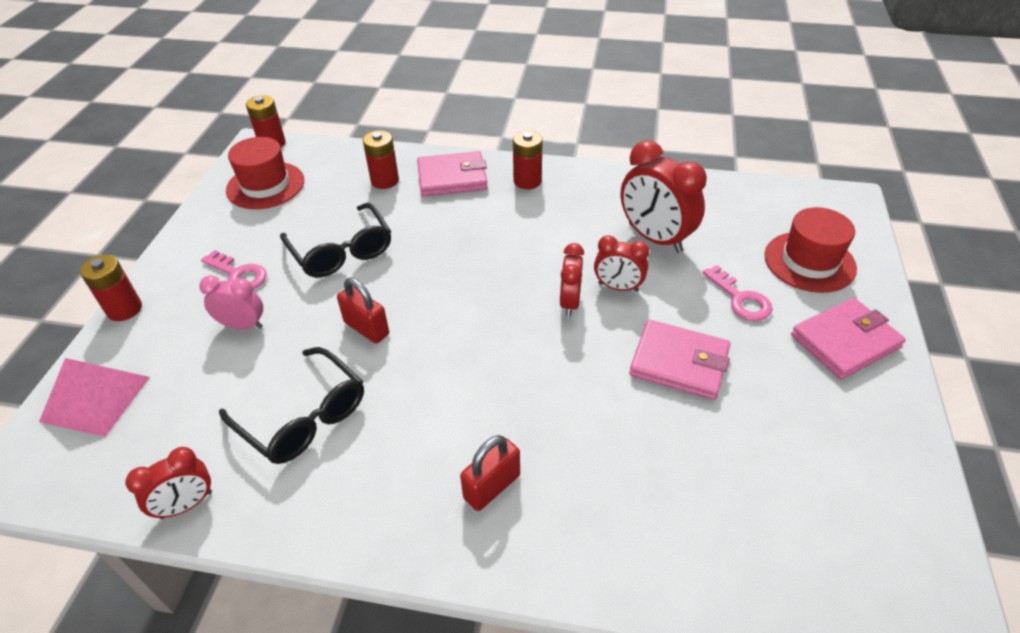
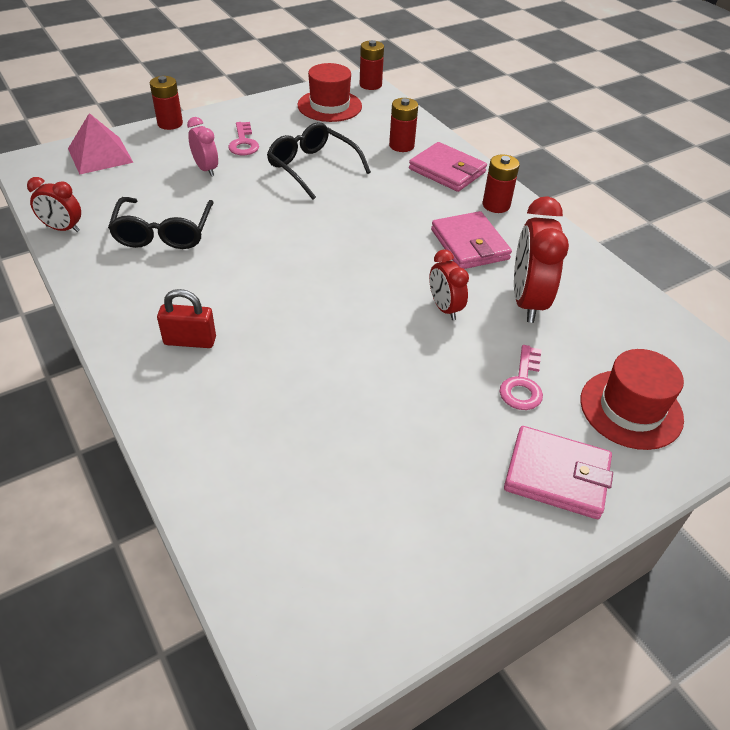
camera: 45 degrees right, 0 degrees up
black glasses [280,203,391,278] -> black glasses turned 120 degrees clockwise [267,122,371,200]
red padlock [337,278,389,344] -> none
red clock [560,243,584,316] -> none
pink wallet [629,320,730,400] -> pink wallet moved to [431,211,512,269]

